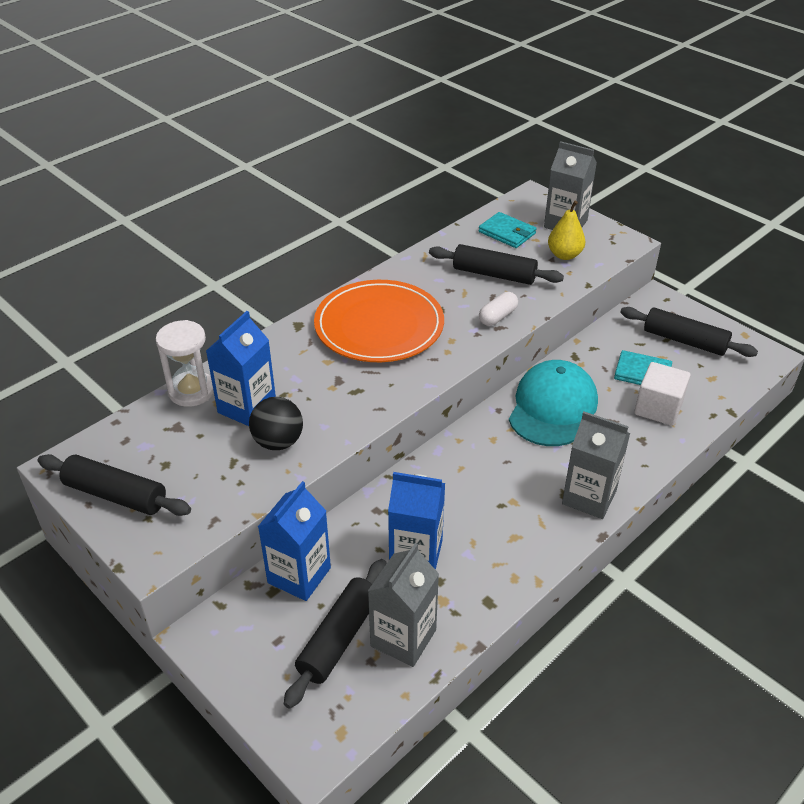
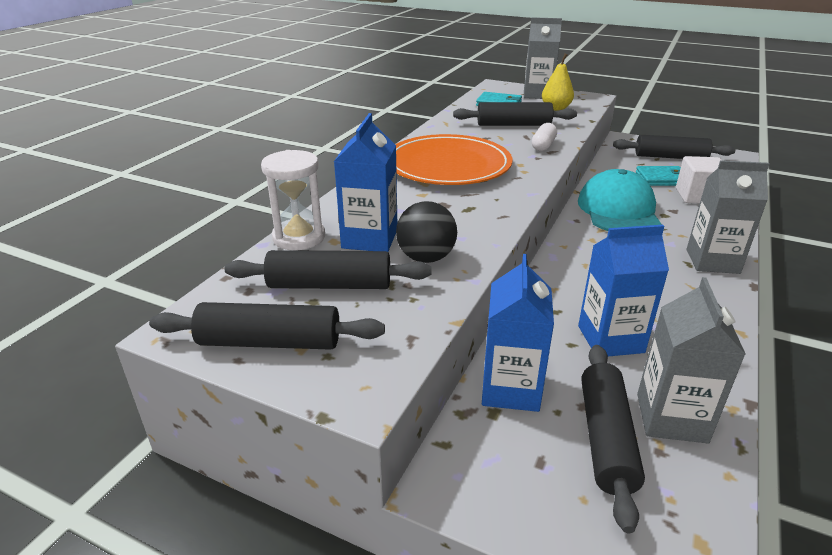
camera: 20 degrees left, 10 degrees down
none -> black rolling pin [225,250,432,289]

